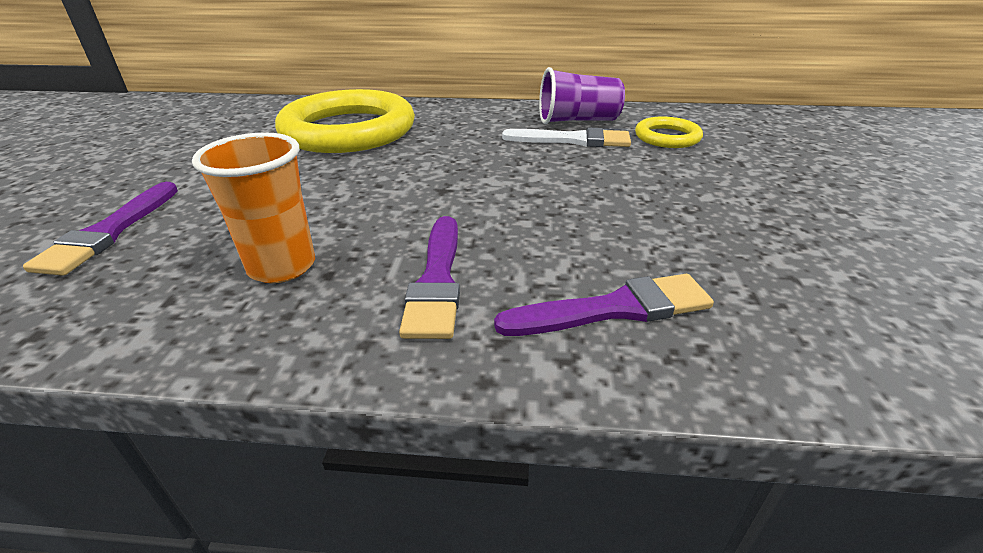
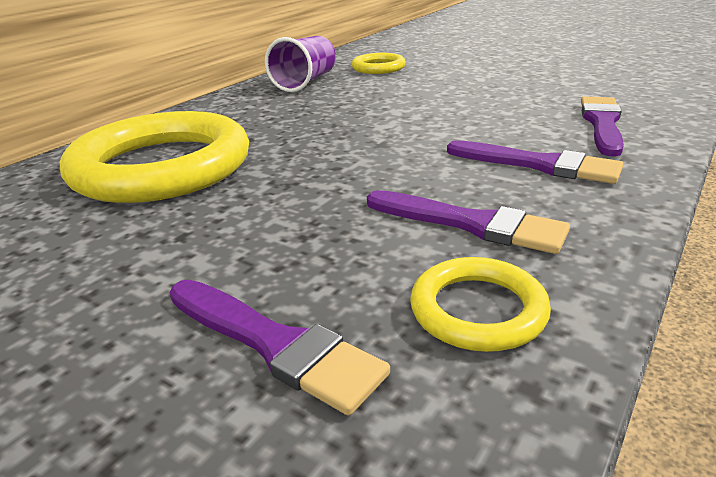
camera: 60 degrees left, 5 degrees down
orange cup [192,132,315,283] -> purple brush [367,190,570,254]
white brush [502,127,631,147] -> none
none -> yellow ring [410,257,551,352]

